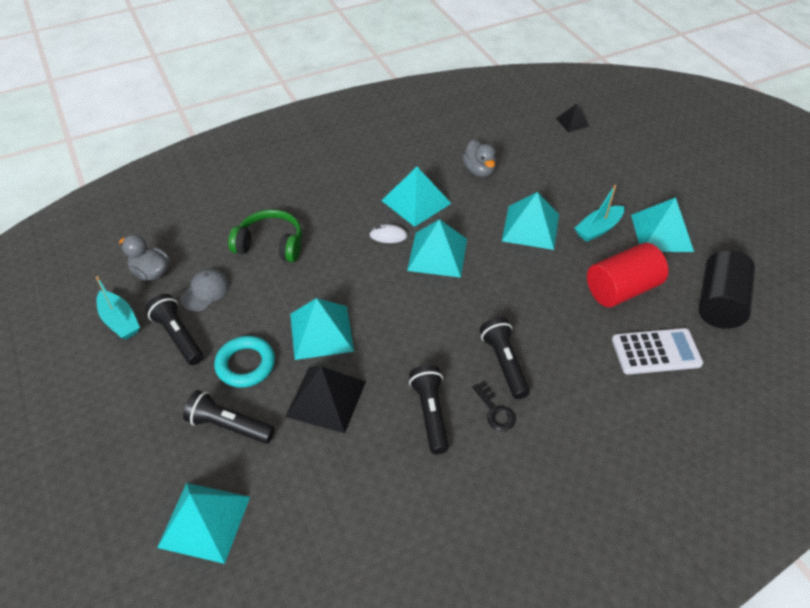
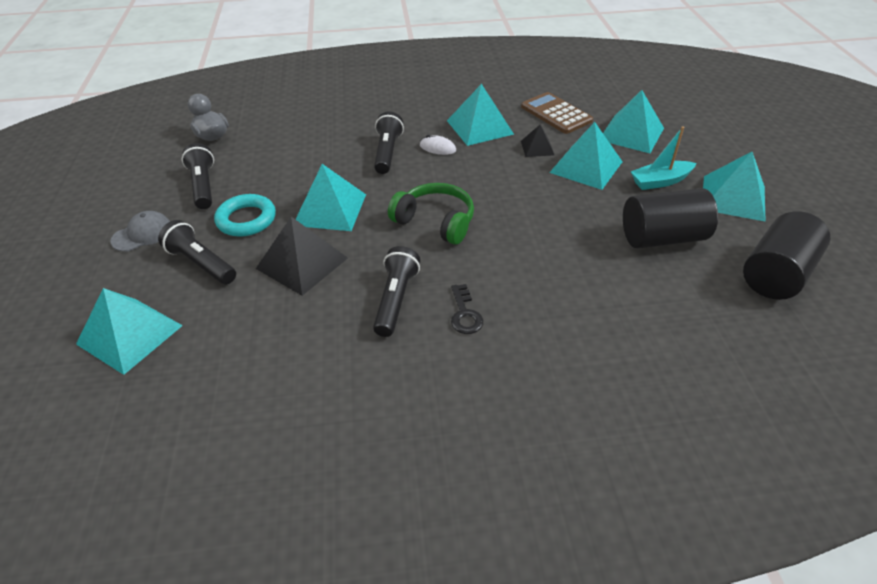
camera: 20 degrees right, 5 degrees down
turquoise boat [96,276,140,339] -> none
grey cap [180,269,230,311] -> grey cap moved to [111,211,170,252]
green headphones [228,209,302,262] -> green headphones moved to [388,183,474,245]
turquoise pyramid [407,219,467,278] -> turquoise pyramid moved to [603,90,664,153]
grey duck [462,140,497,177] -> brown calculator [521,92,593,134]
black flashlight [480,317,530,399] -> black flashlight moved to [374,111,404,174]
black pyramid [556,104,589,132] -> black pyramid moved to [521,125,554,157]
red cylinder [587,243,668,307] -> black cylinder [623,188,718,249]
white calculator [612,328,703,374] -> none

